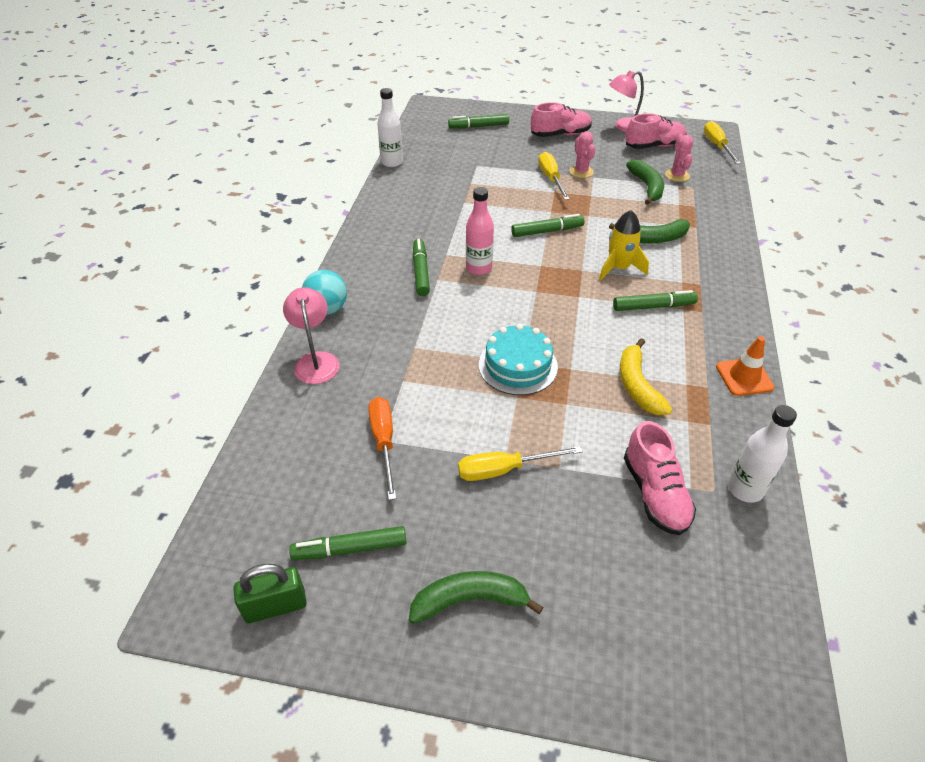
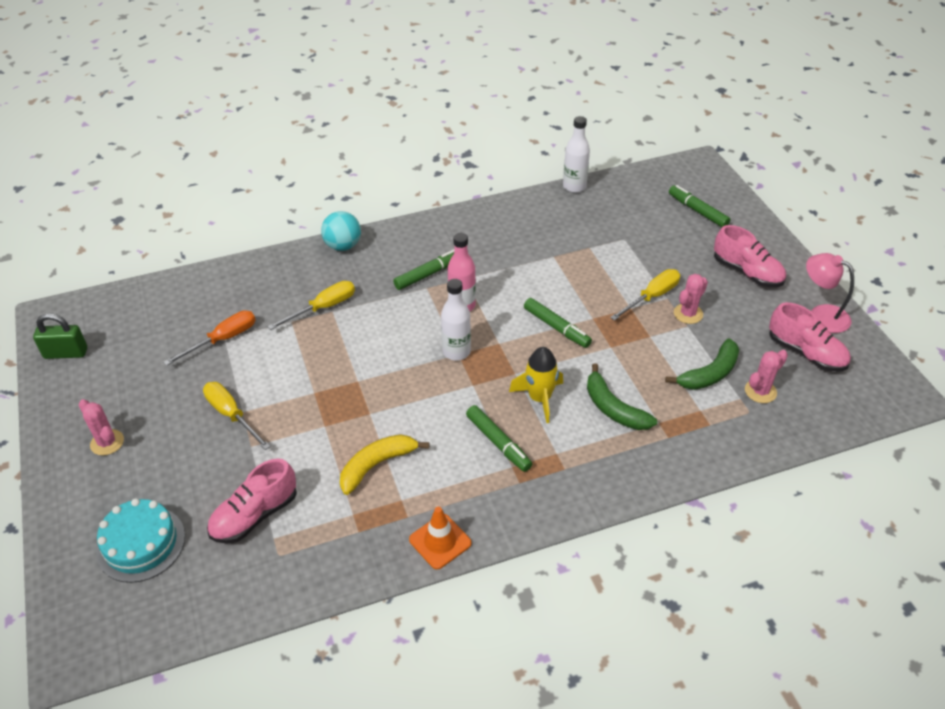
camera: 60 degrees right, 0 degrees up
green padlock [234,564,307,623] -> green padlock turned 45 degrees counterclockwise [33,313,87,359]
pink lamp [283,287,340,384] -> none
green marker [289,526,407,560] -> none
green banana [409,571,543,624] -> pink cactus [79,399,124,456]
turquoise cake [479,324,558,395] -> turquoise cake moved to [96,498,185,583]
yellow screwdriver [704,121,741,164] -> yellow screwdriver moved to [268,281,355,330]
white bottle [728,405,797,503] -> white bottle moved to [441,279,471,361]

